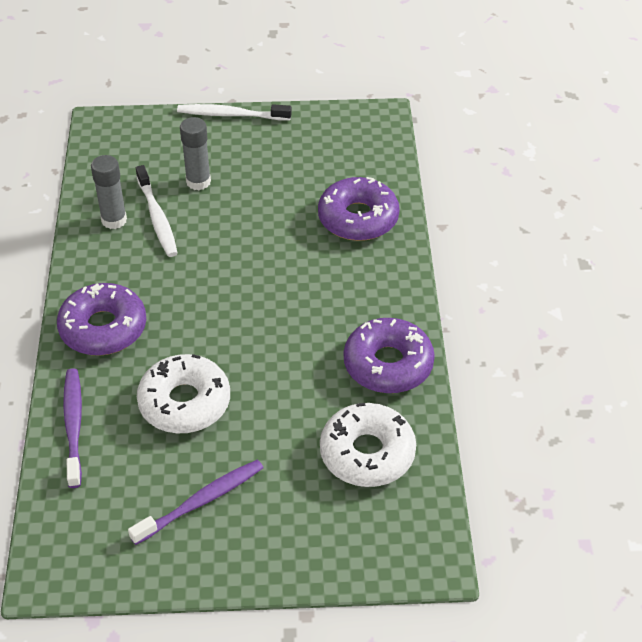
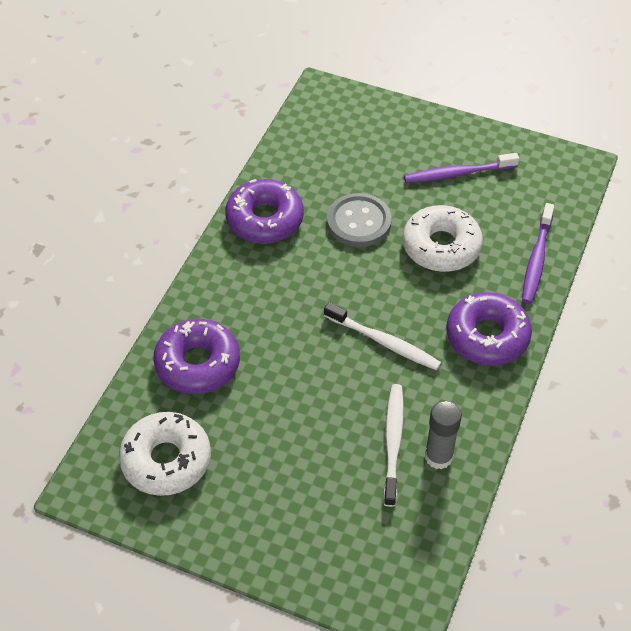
camera: 155 degrees left, 5 degrees up
white toothbrush [177,104,292,121] -> white toothbrush moved to [324,302,441,370]
grey glue stick [180,117,211,190] -> none
white donut [320,403,416,487] -> white donut moved to [119,412,211,496]
none -> grey button [327,193,392,247]

